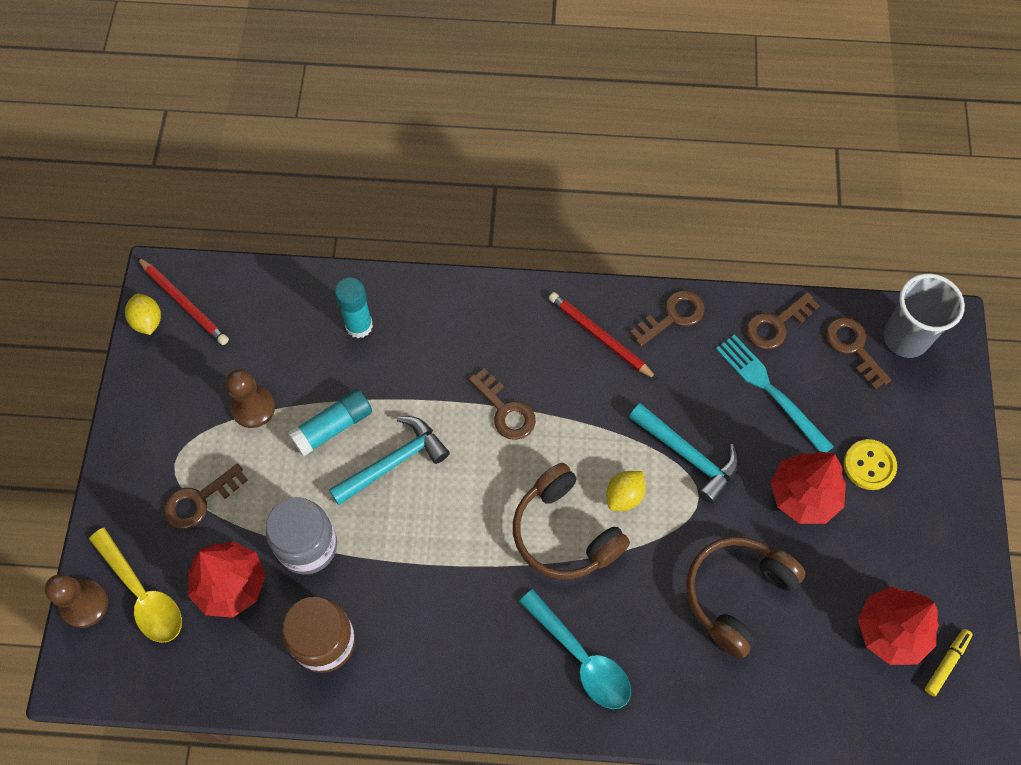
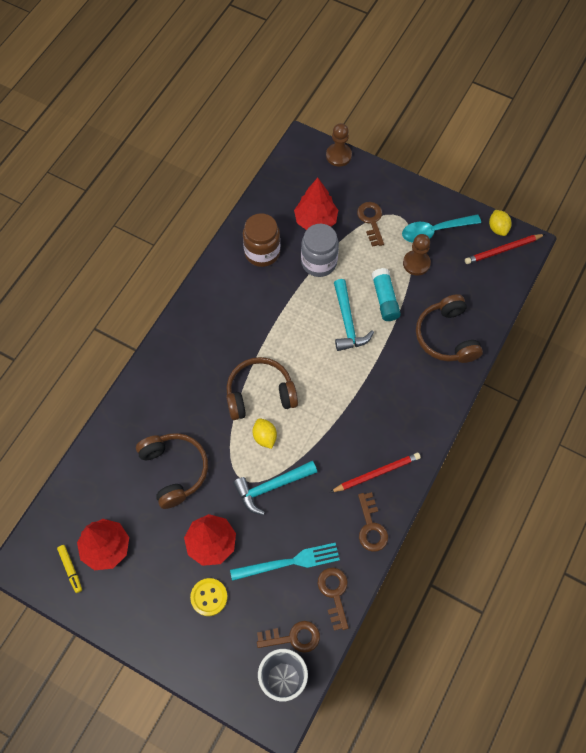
camera: 115 degrees right, 0 degrees up
yellow spoon [89,528,182,643] -> none
yellow lemon [125,294,161,335] -> yellow lemon turned 75 degrees clockwise [489,210,512,236]
turquoise glue stick [335,277,373,338] -> brown headphones [416,294,483,363]
brown key [469,368,536,440] -> none
turquoise spoon [519,589,631,709] -> turquoise spoon moved to [402,214,481,243]

